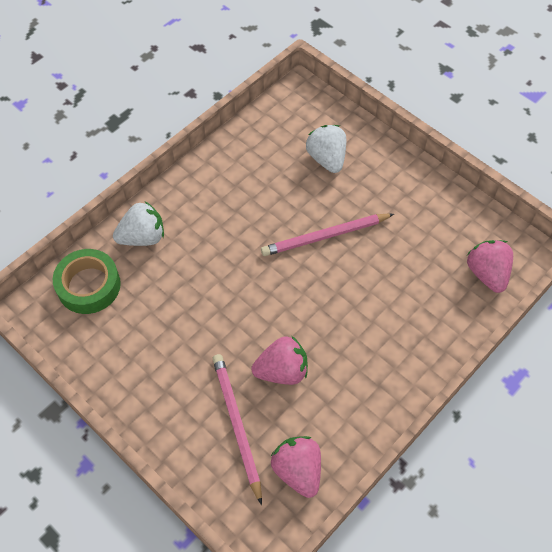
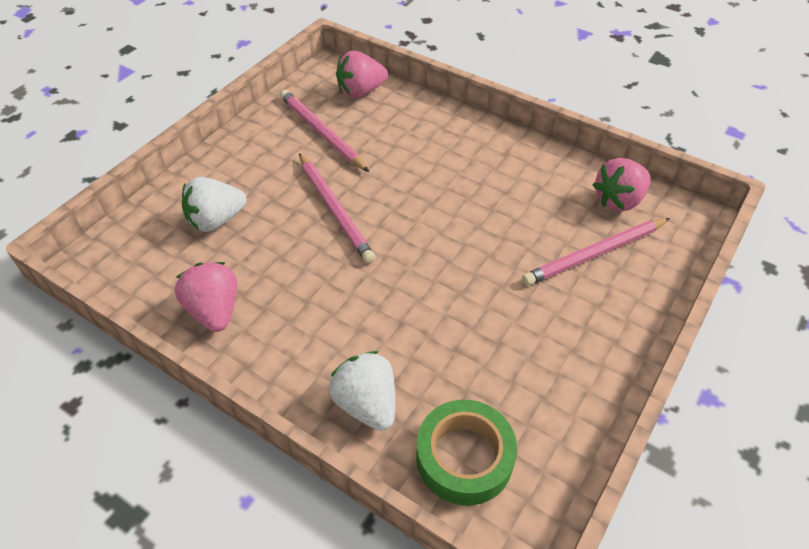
camera: 100 degrees left, 10 degrees down
pink strawberry [251,336,308,385] -> pink strawberry moved to [175,262,237,332]
none -> pink pencil [280,90,369,172]

